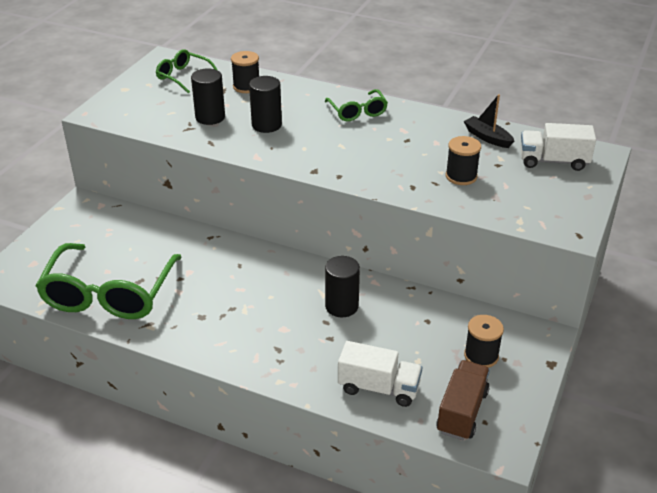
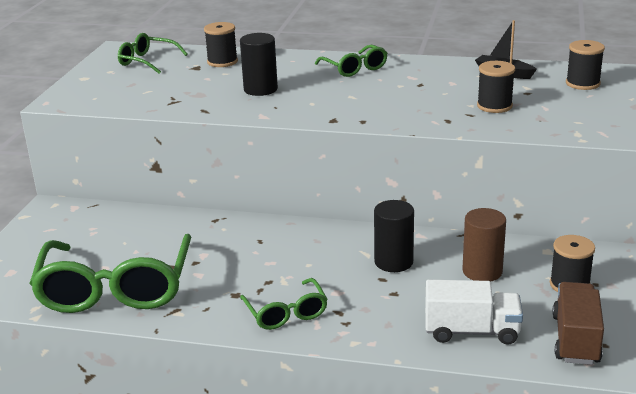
camera: 10 degrees left, 10 degrees down
black cylinder [191,69,225,125] -> none
white truck [520,123,596,171] -> black spool [566,40,605,90]
none -> green glasses [240,278,328,330]
none -> brown cylinder [462,208,506,282]

